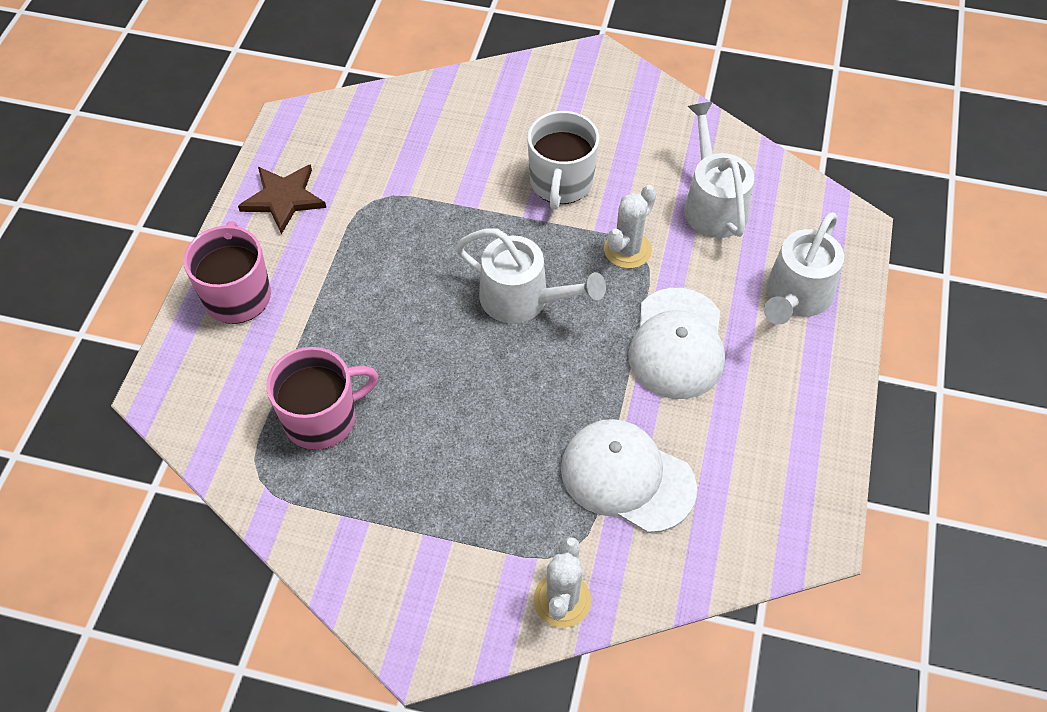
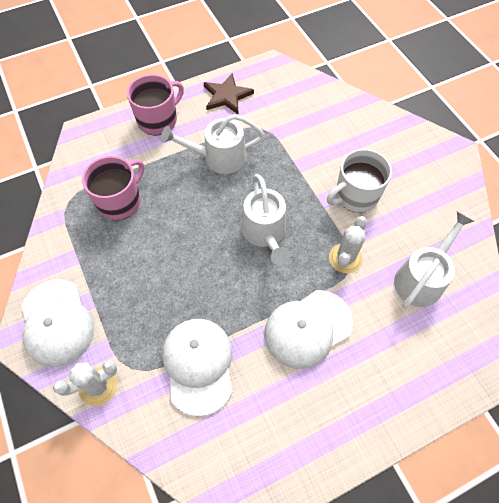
camera: 50 degrees right, 5 degrees up
pink mug [266,347,378,450] -> pink mug turned 75 degrees counterclockwise [82,156,144,220]
white cactus [604,185,657,269] -> white cactus turned 60 degrees counterclockwise [329,216,367,273]
white watering can [764,212,844,324] -> white watering can moved to [161,114,264,174]
none -> white cap [21,279,95,367]

